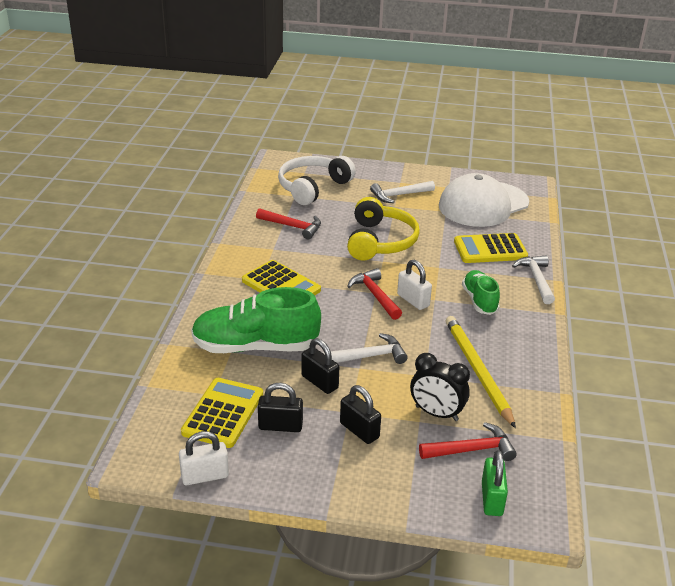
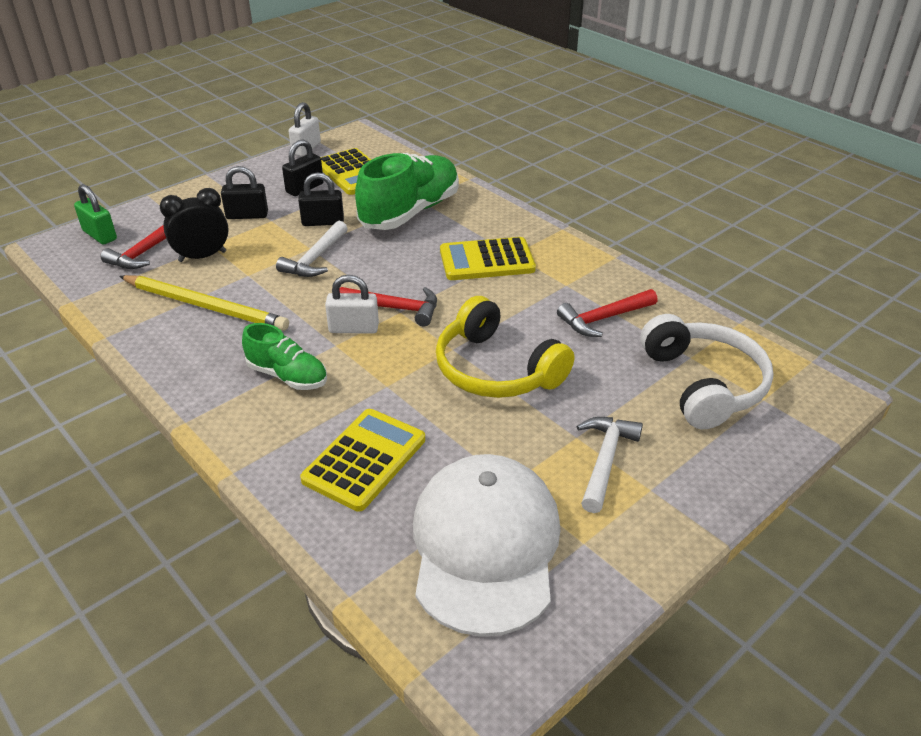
camera: 130 degrees right, 5 degrees up
white hammer [512,255,555,304] -> none

